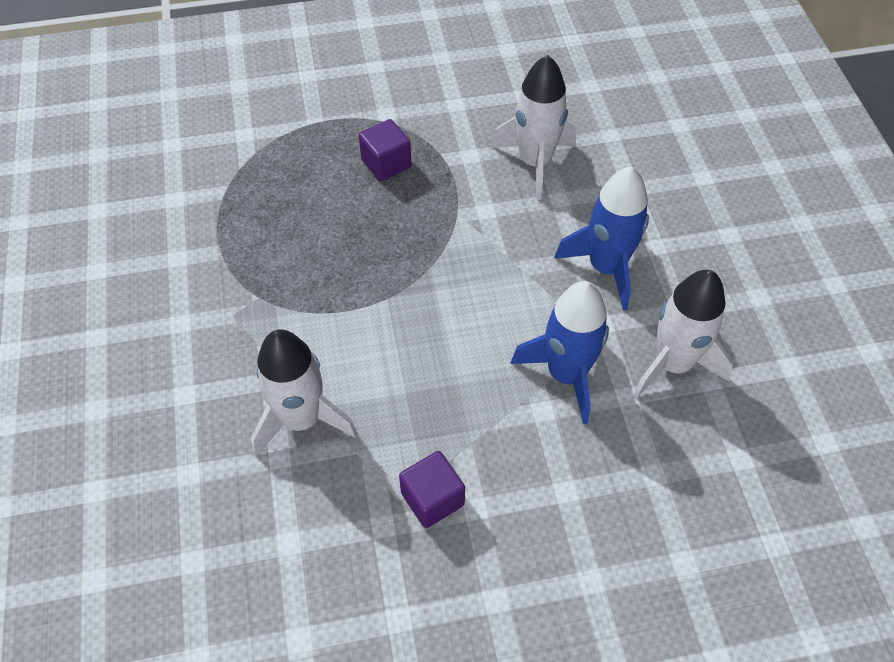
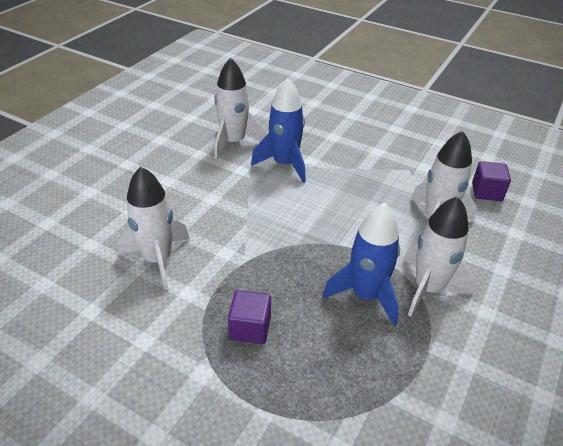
camera: 140 degrees left, 15 degrees down
purple cube [399,451,465,528] -> purple cube moved to [472,161,511,201]
blue rocket [554,166,649,311] -> blue rocket moved to [323,203,400,326]
none -> white rocket [403,196,475,317]

